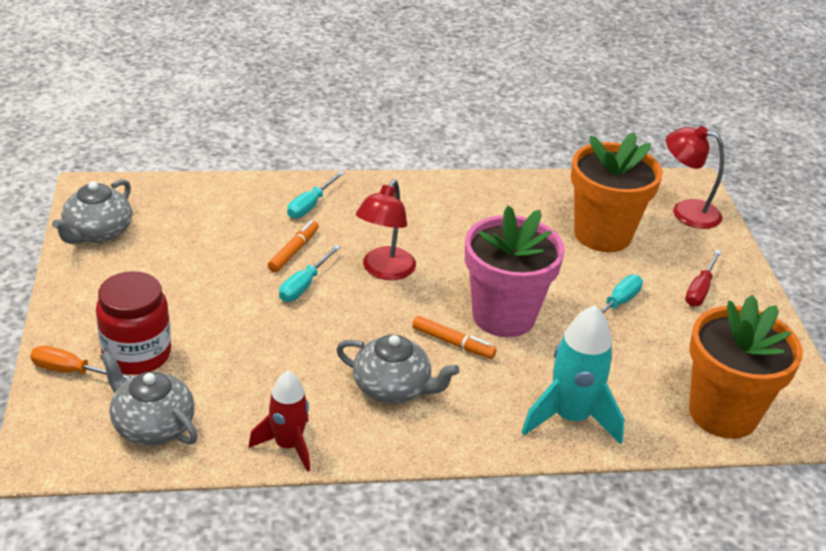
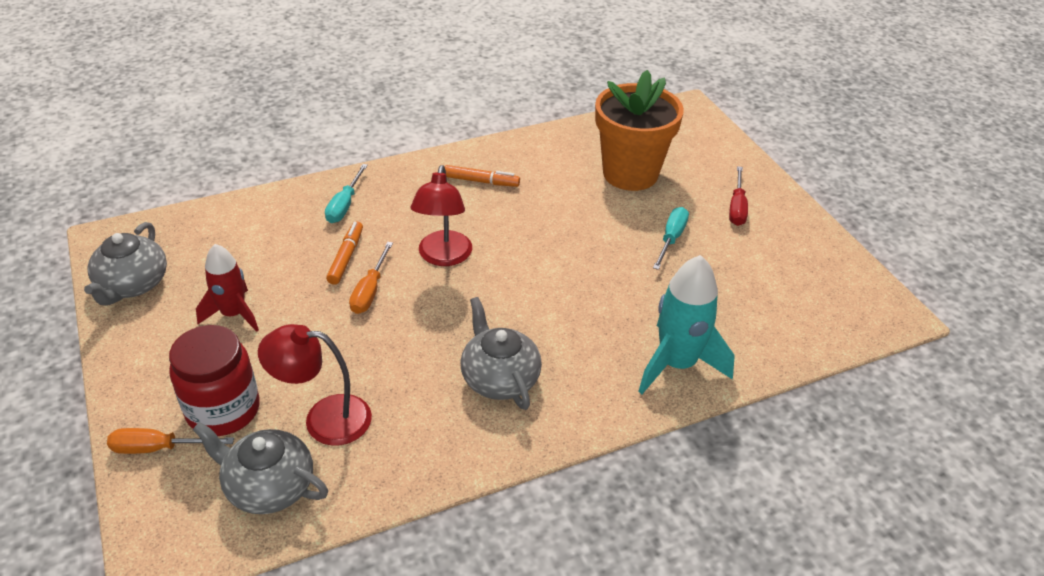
camera: 15 degrees left, 5 degrees up
red rocket [249,371,310,472] -> red rocket moved to [196,244,259,332]
turquoise screwdriver [279,245,341,302] -> orange screwdriver [349,242,393,314]
grey teapot [336,335,460,404] -> grey teapot turned 120 degrees counterclockwise [460,297,542,410]
orange marker [412,316,497,359] -> orange marker moved to [445,165,520,187]
pink flower pot [465,206,565,337] -> none
red lamp [666,126,724,229] -> red lamp moved to [258,324,372,446]
orange flower pot [689,295,803,439] -> none

